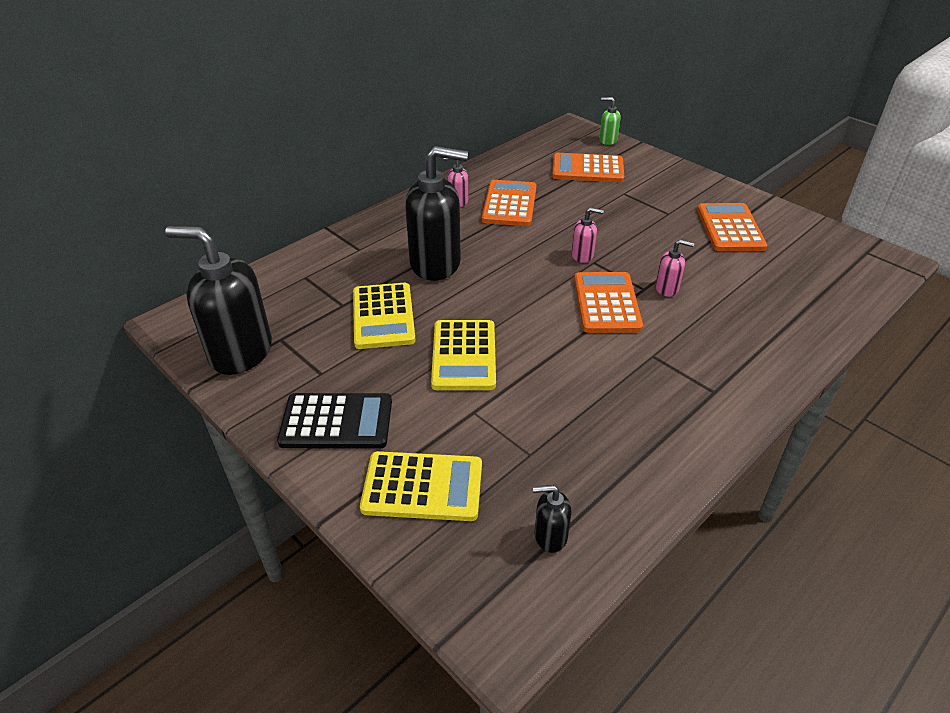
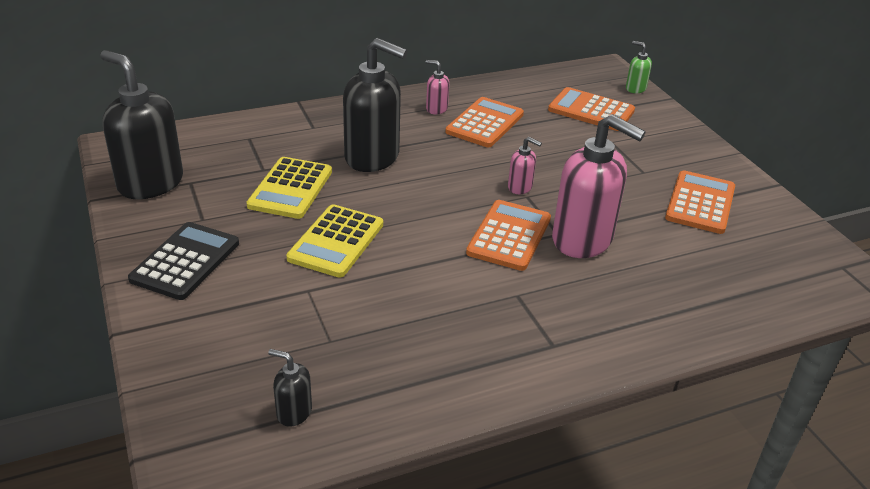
camera: 20 degrees right, 5 degrees down
black calculator [277,393,392,449] -> black calculator turned 90 degrees counterclockwise [128,222,239,300]
yellow calculator [360,451,482,521] -> none
pink soap dispenser [655,239,694,297] -> pink soap dispenser [552,114,646,258], size x2.25

